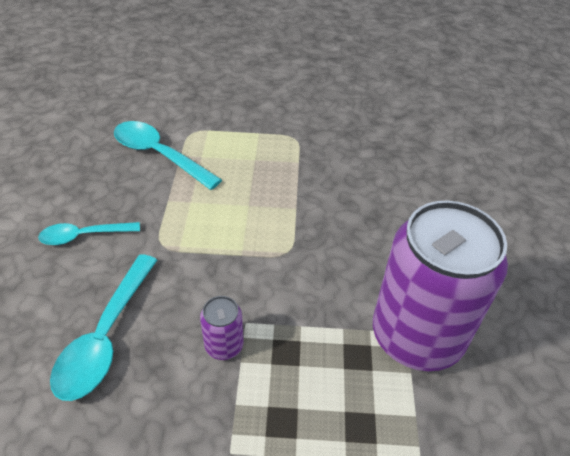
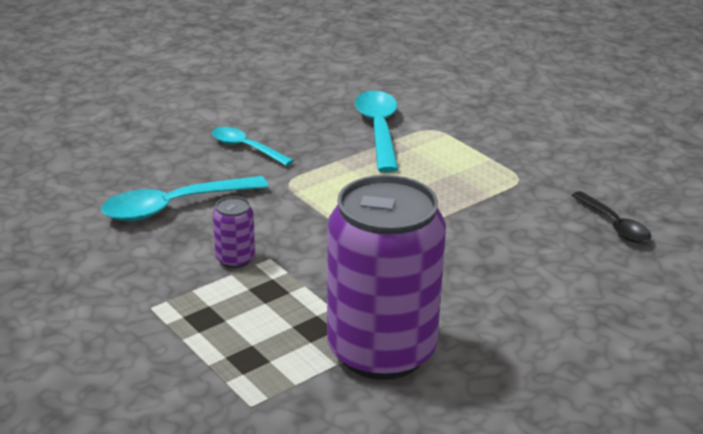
camera: 50 degrees right, 15 degrees down
none -> black spoon [572,191,651,243]

